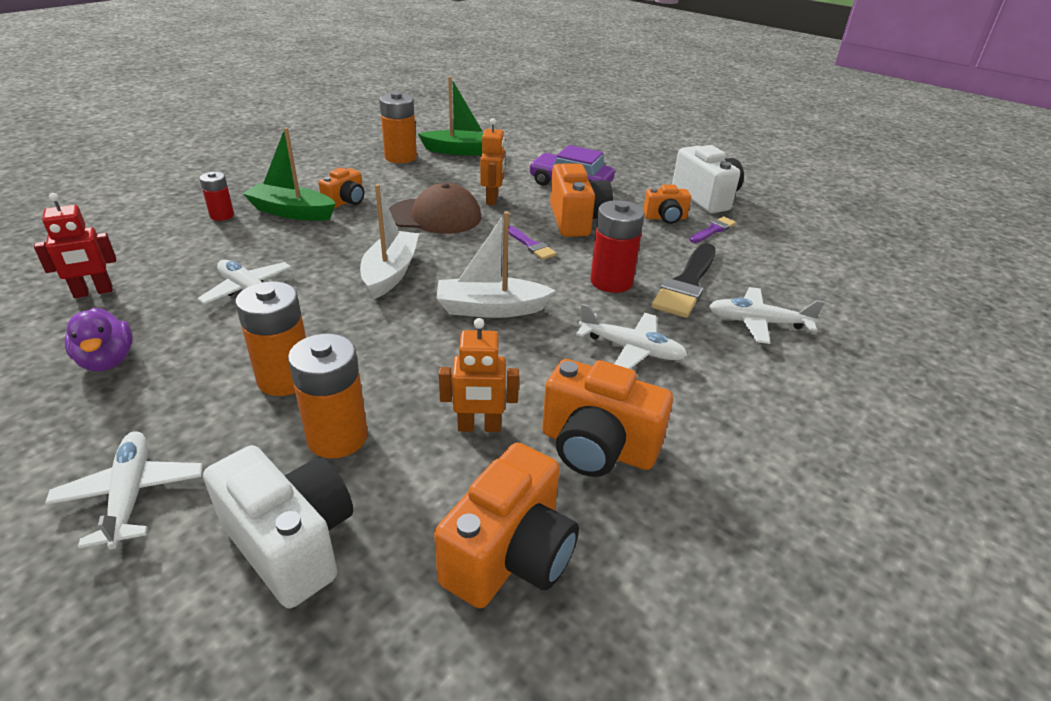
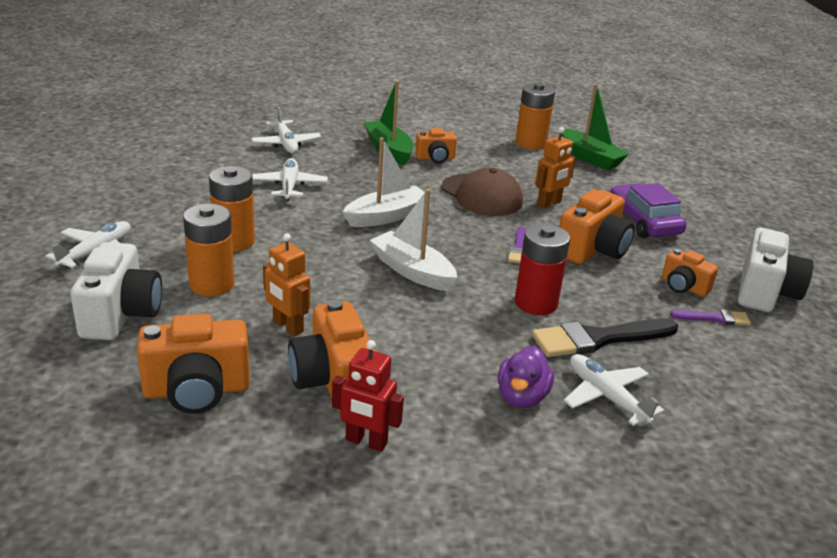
camera: 45 degrees right, 5 degrees down
red robot [34,193,116,298] -> red robot moved to [332,340,404,452]
purple duck [64,308,133,372] -> purple duck moved to [498,346,554,408]
red battery [199,172,234,221] -> none
white plane [576,304,688,369] -> white plane moved to [251,107,322,154]

